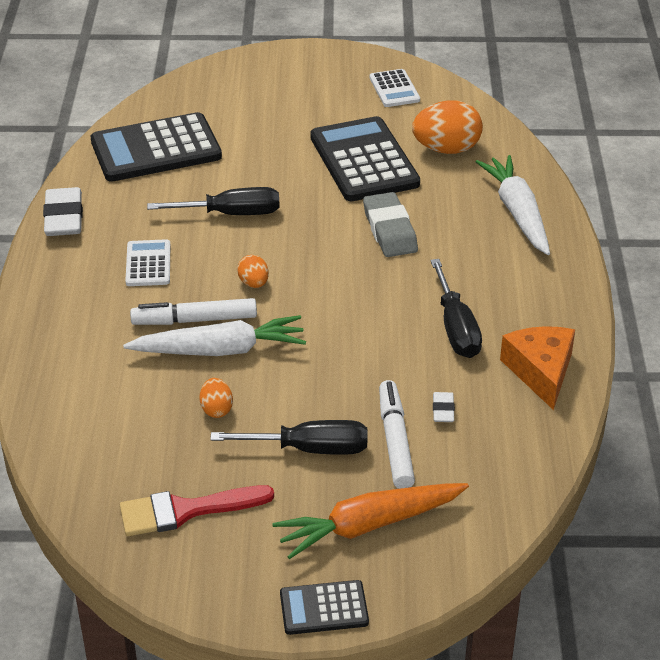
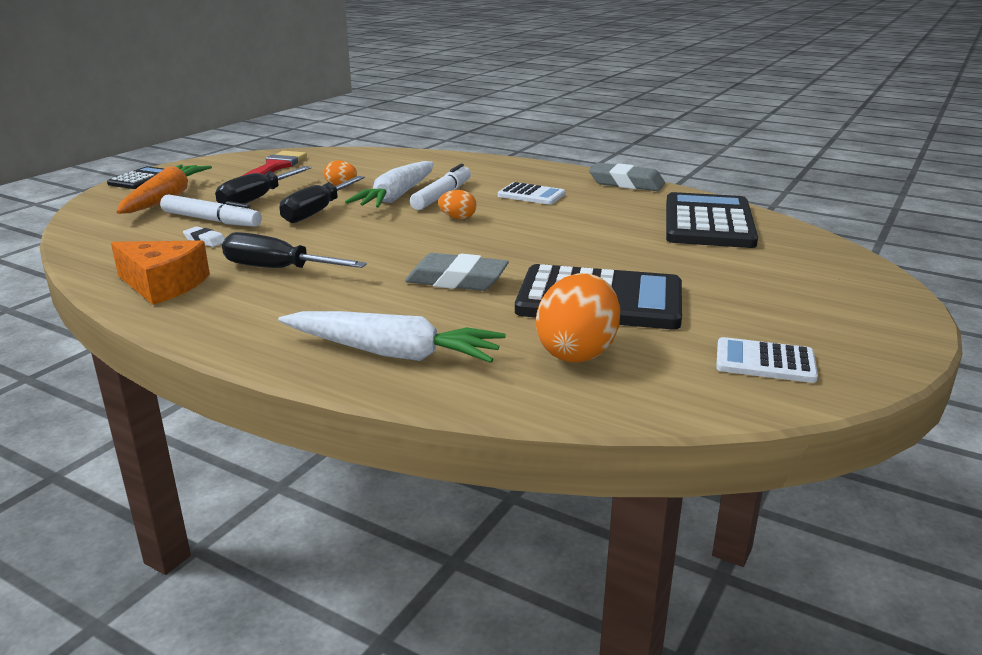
camera: 120 degrees right, 15 degrees down
white eraser [43,187,83,236] -> grey eraser [589,163,665,191]
black screwdriver [147,187,280,215] -> black screwdriver moved to [279,176,365,223]

